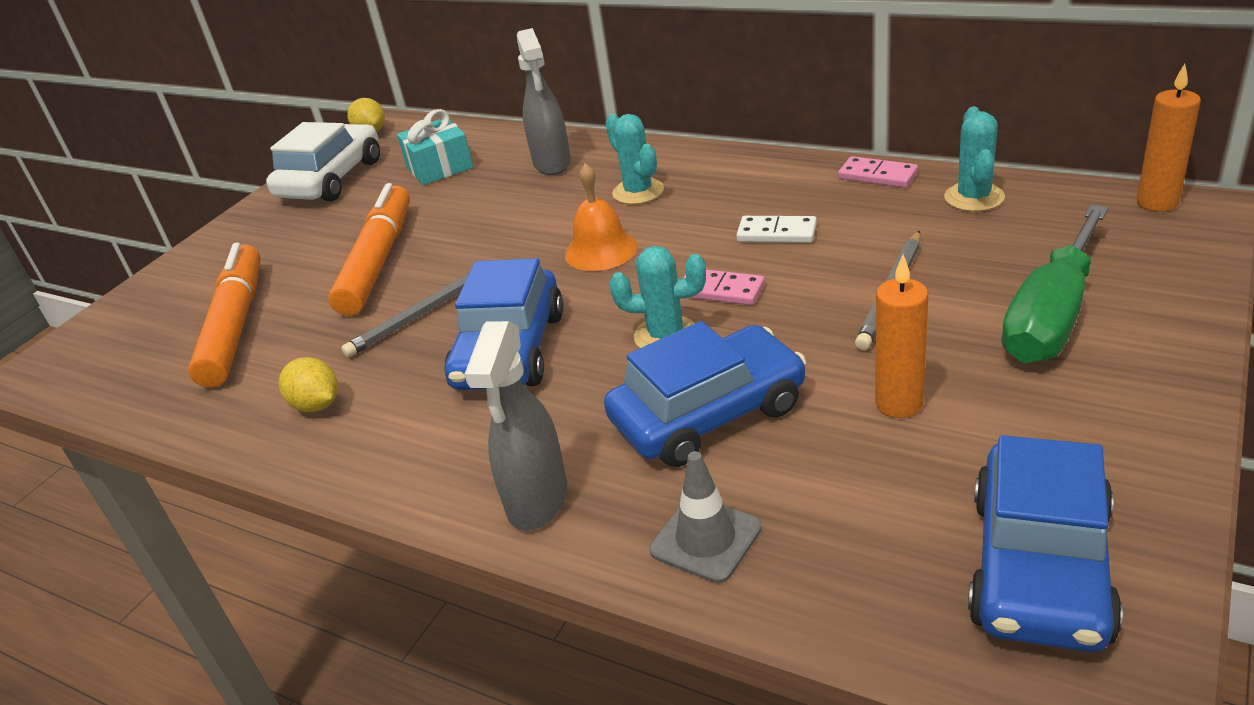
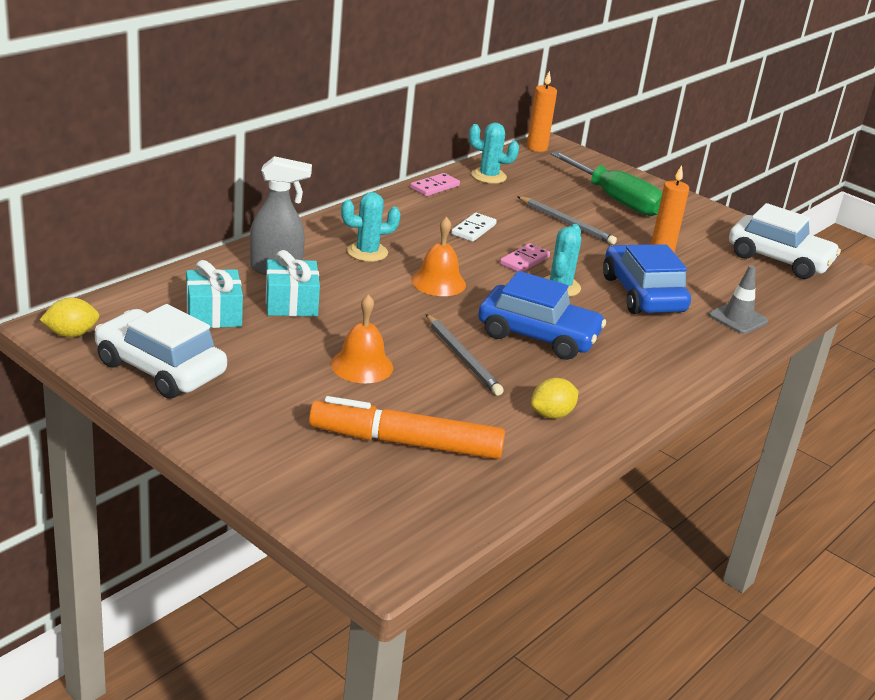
camera: 85 degrees left, 5 degrees down
orange marker [328,183,410,316] -> orange bell [331,294,393,383]
grey spray bottle [464,321,567,530] -> none
blue car [968,435,1123,652] -> white car [729,203,841,279]
none -> turquoise gift [266,250,320,316]

